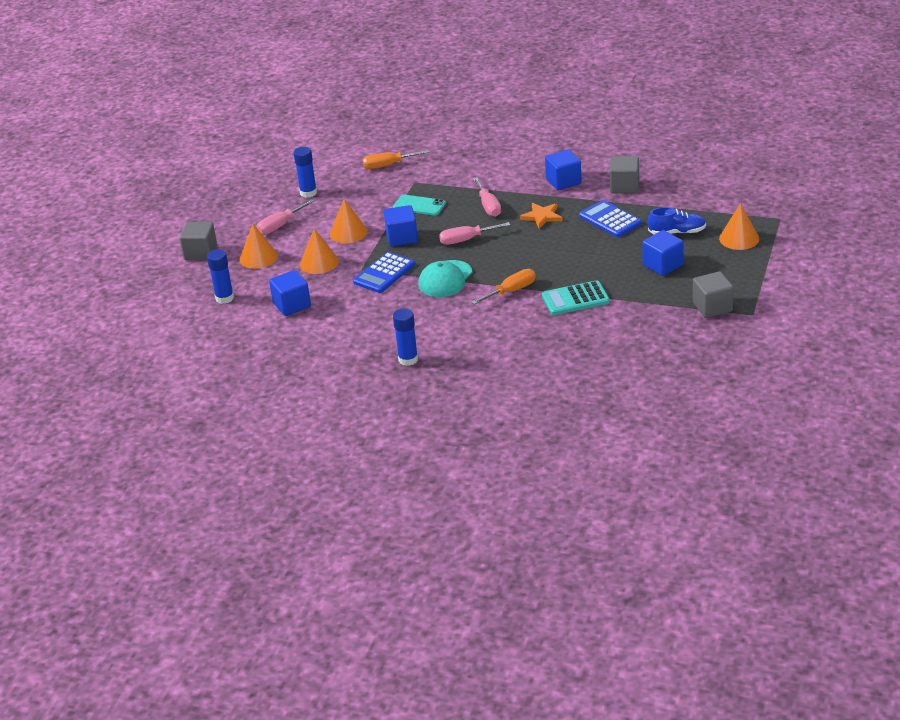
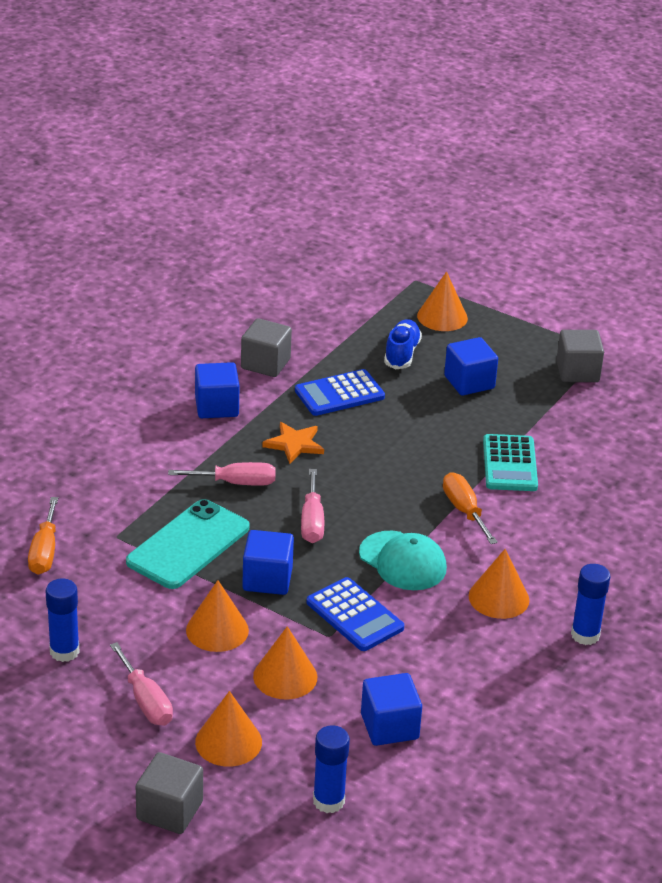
camera: 80 degrees left, 0 degrees up
turquoise phone [393,195,446,215] -> turquoise phone [126,499,250,589], size x1.62
none -> orange cone [468,549,529,619]

